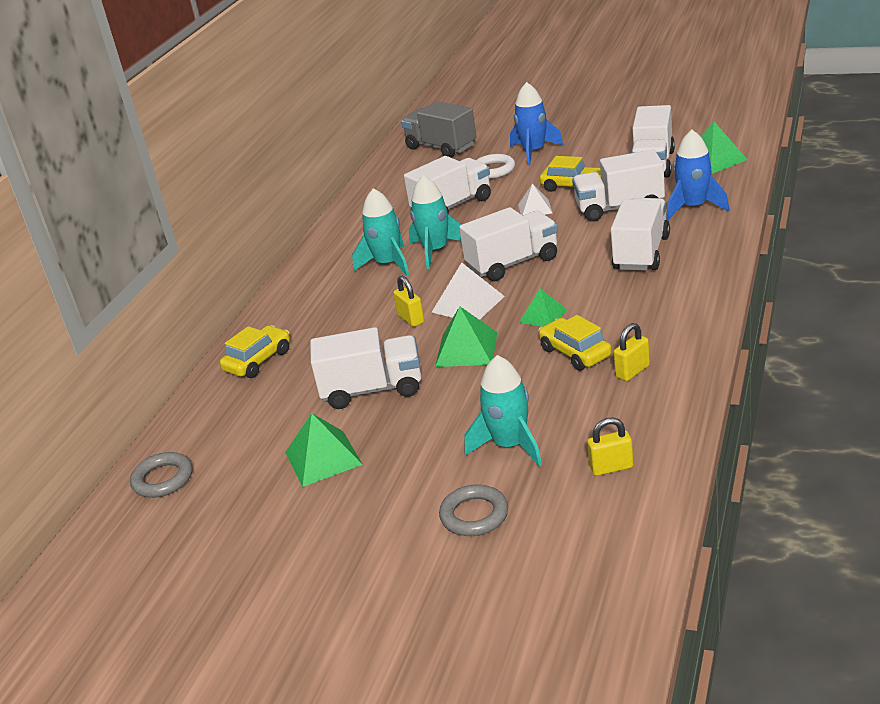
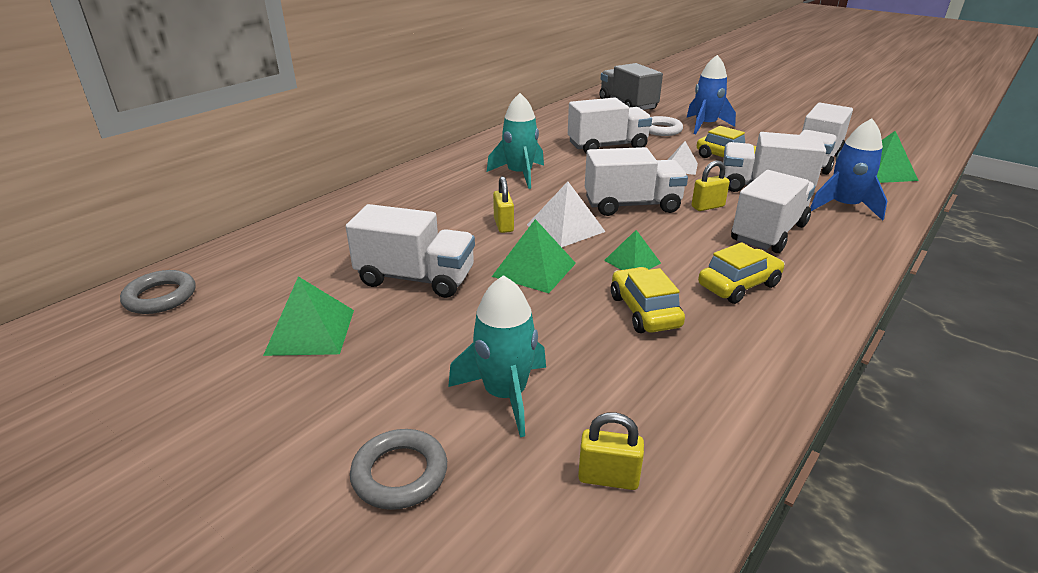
camera: 15 degrees right, 0 degrees up
yellow car [220,325,290,378] -> yellow car moved to [698,242,785,304]
turquoise rocket [409,175,462,269] -> none
yellow padlock [614,323,650,381] -> yellow padlock moved to [691,160,730,211]

